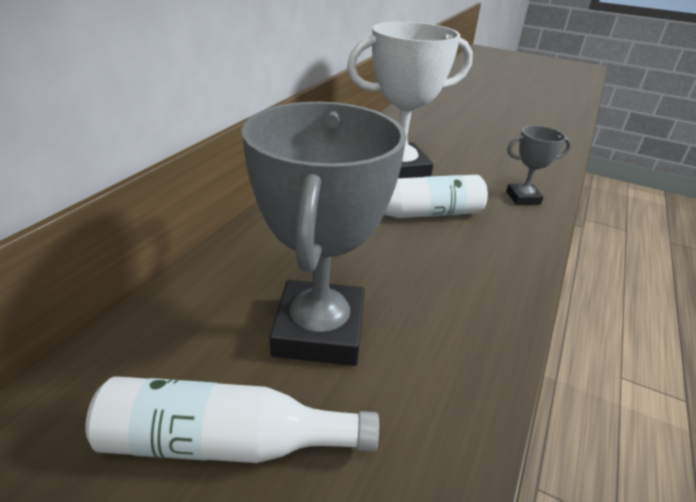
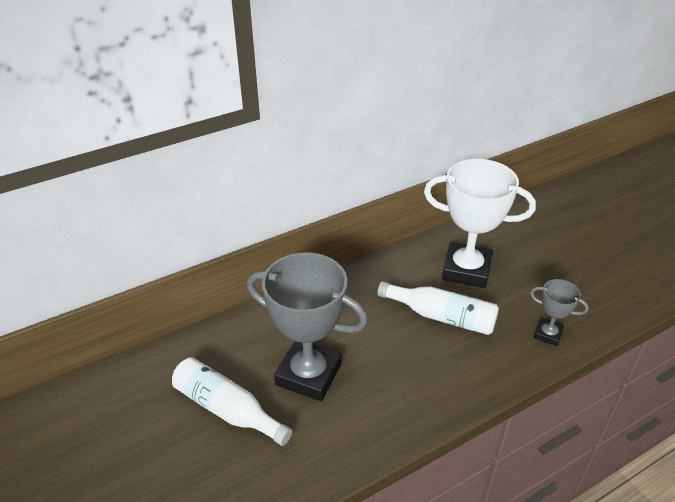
camera: 35 degrees right, 5 degrees up
grey trophy [241,102,407,366] -> grey trophy turned 75 degrees clockwise [247,252,368,401]

